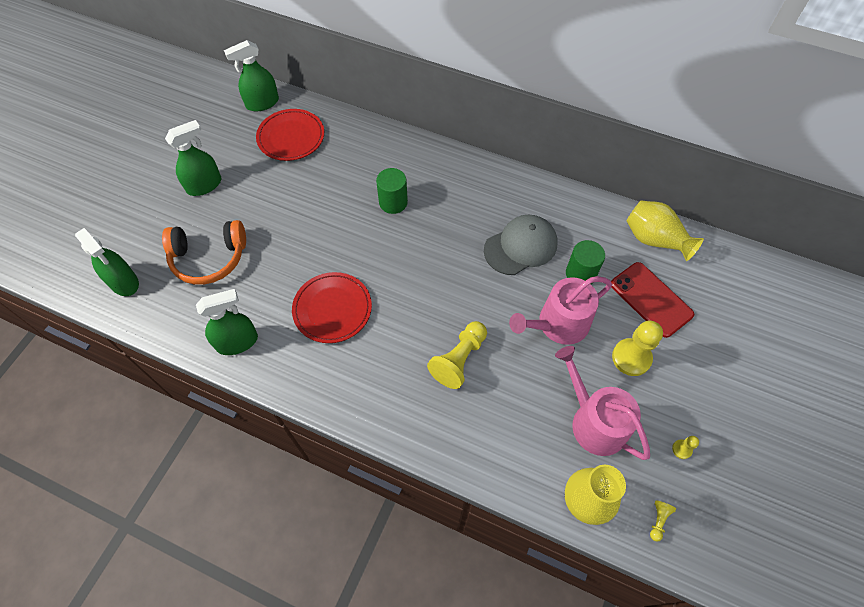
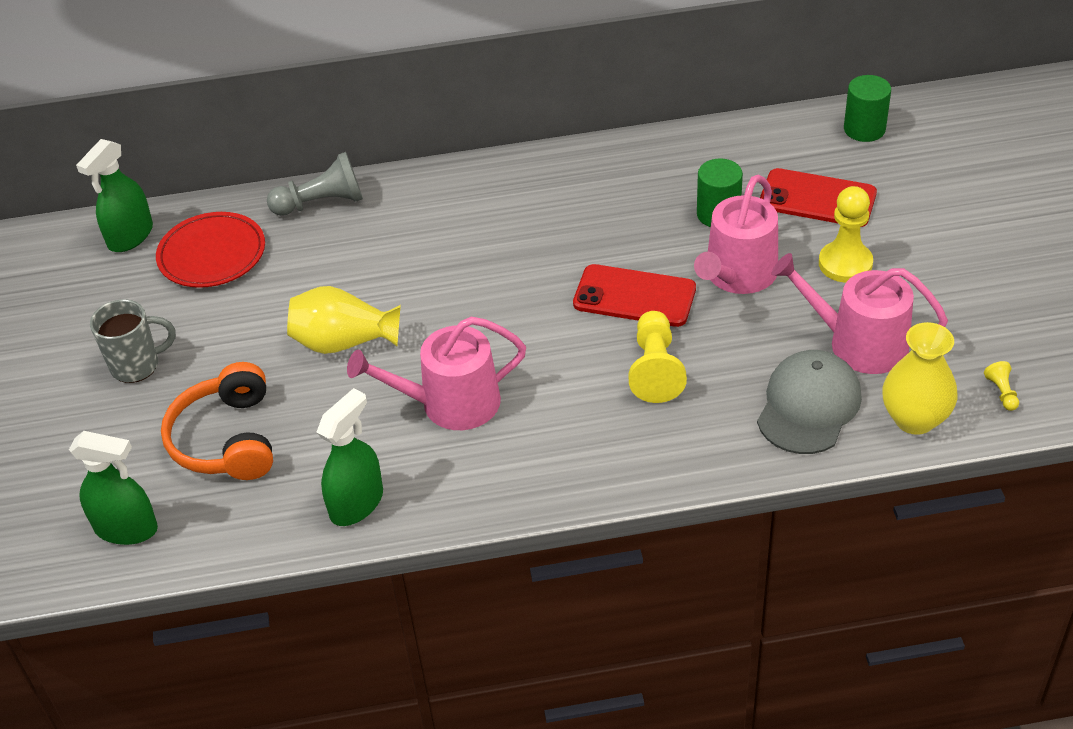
camera: 30 degrees left, 15 degrees down
orange headphones [162,220,246,285] -> orange headphones turned 120 degrees clockwise [161,362,273,480]
green spray bottle [165,120,221,196] -> grey mug [90,299,176,383]
red plate [292,272,372,343] -> pink watering can [347,317,526,430]
green cylinder [376,168,408,214] -> green cylinder moved to [844,75,891,142]
grey cap [484,215,557,275] -> grey cap moved to [757,350,862,454]
yellow vase [626,201,704,261] -> yellow vase moved to [287,286,401,354]
yellow pawn [672,436,699,459] -> none
none -> grey pawn [267,152,363,216]
none -> red phone [573,264,696,327]

